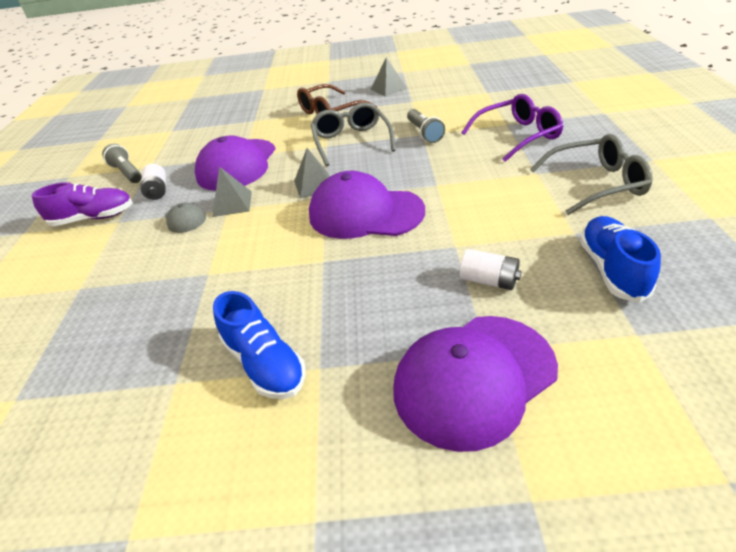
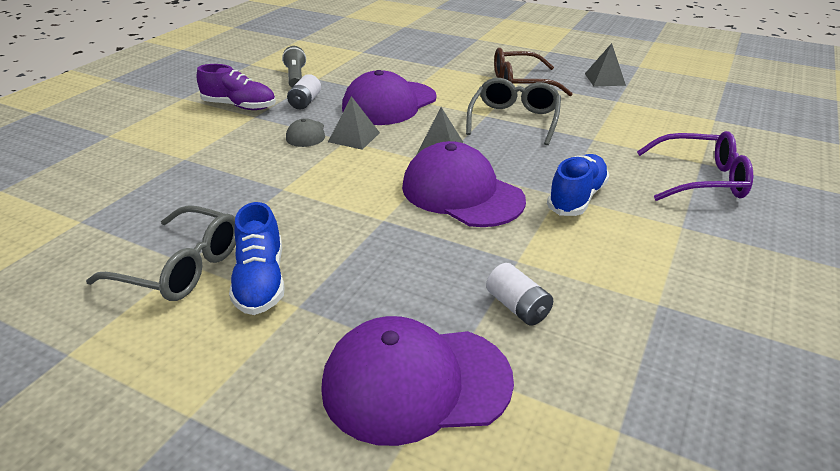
camera: 25 degrees right, 5 degrees down
grey flashlight [407,109,445,143] -> none
grey glasses [530,134,653,215] -> grey glasses moved to [86,205,236,301]
blue shoe [579,216,661,303] -> blue shoe moved to [547,154,609,216]

